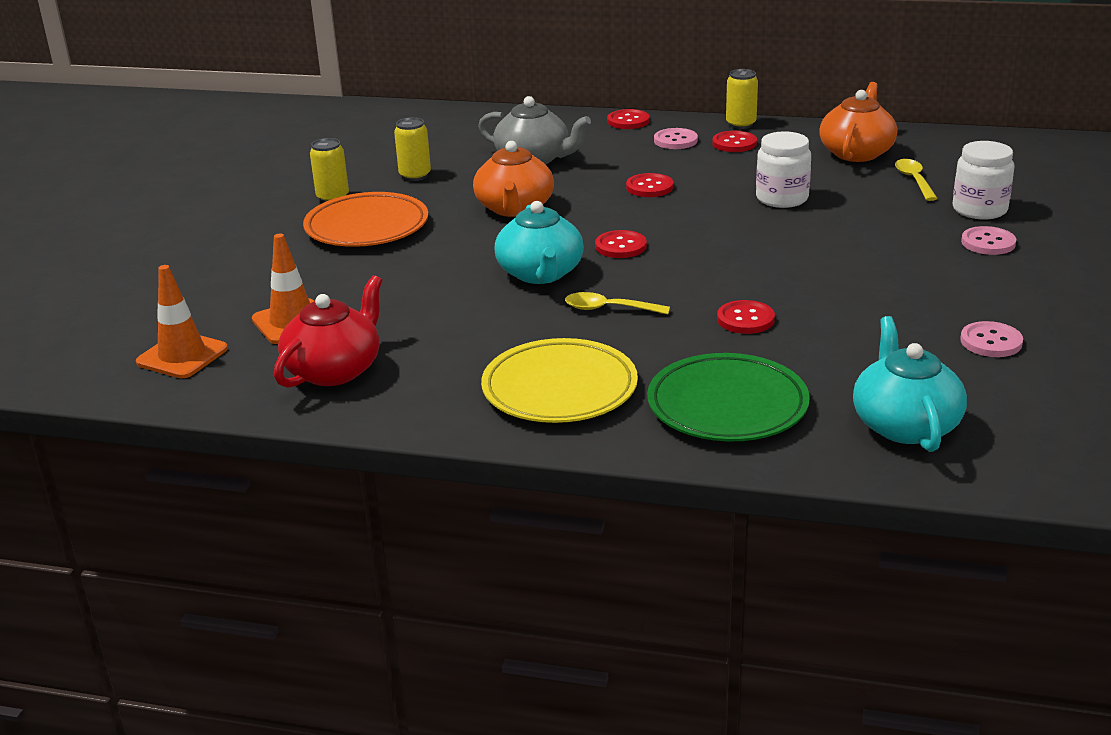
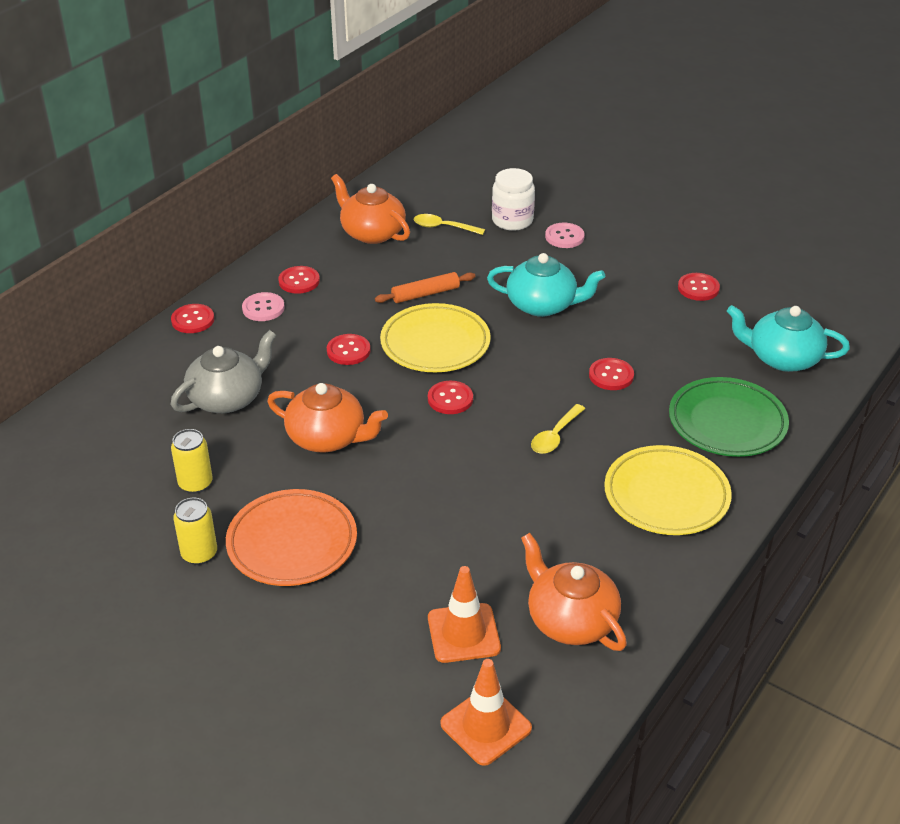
camera: 70 degrees left, 10 degrees up
red teapot [274,275,382,388] -> orange teapot [521,533,627,651]
turquoise teapot [495,201,584,284] -> turquoise teapot moved to [487,253,605,317]
yellow can [726,69,758,129] -> none
white jar [756,131,811,208] -> orange rolling pin [375,272,475,303]
pink button [960,321,1023,357] -> red button [678,273,720,301]
none -> yellow plate [380,303,491,372]

